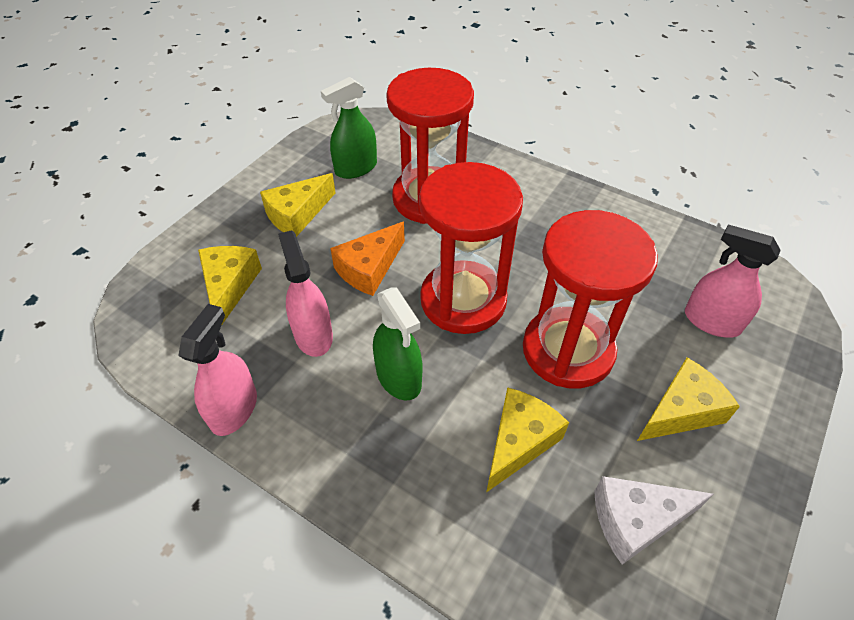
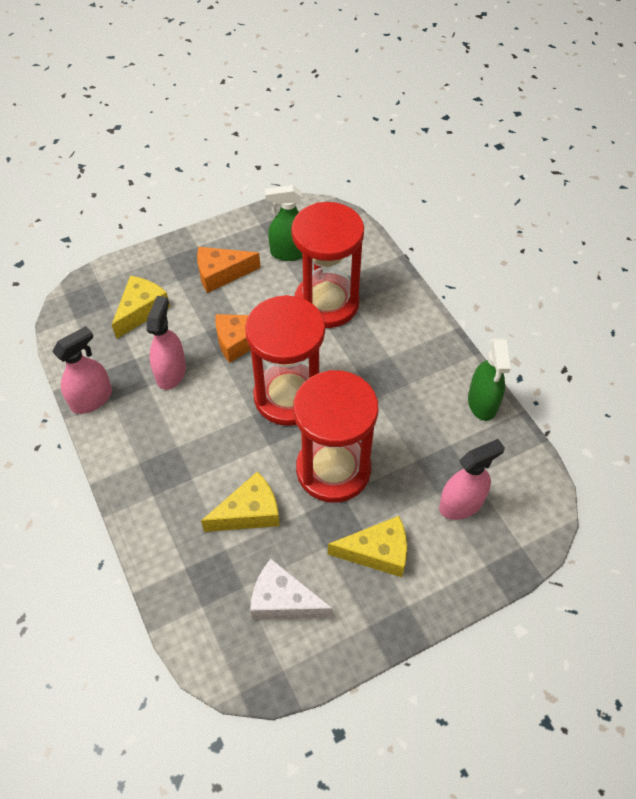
camera: 30 degrees right, 5 degrees up
yellow cheese [260,173,336,237] -> orange cheese [197,247,261,293]
green spray bottle [373,287,423,400] -> green spray bottle moved to [468,338,511,421]
pink spray bottle [685,224,781,337] -> pink spray bottle turned 90 degrees clockwise [439,439,505,520]

